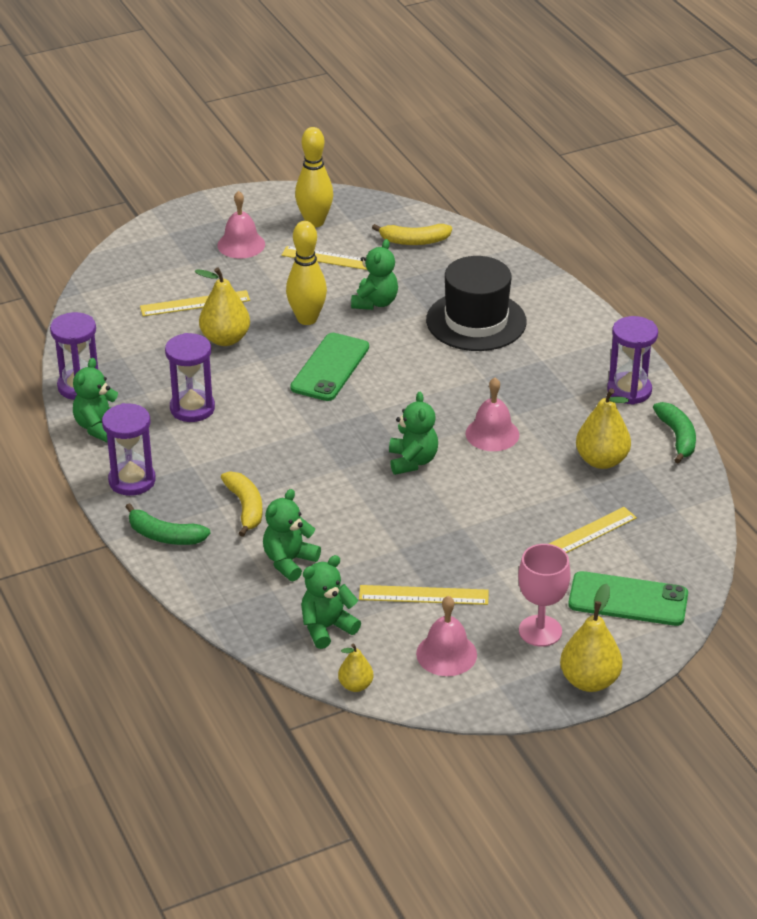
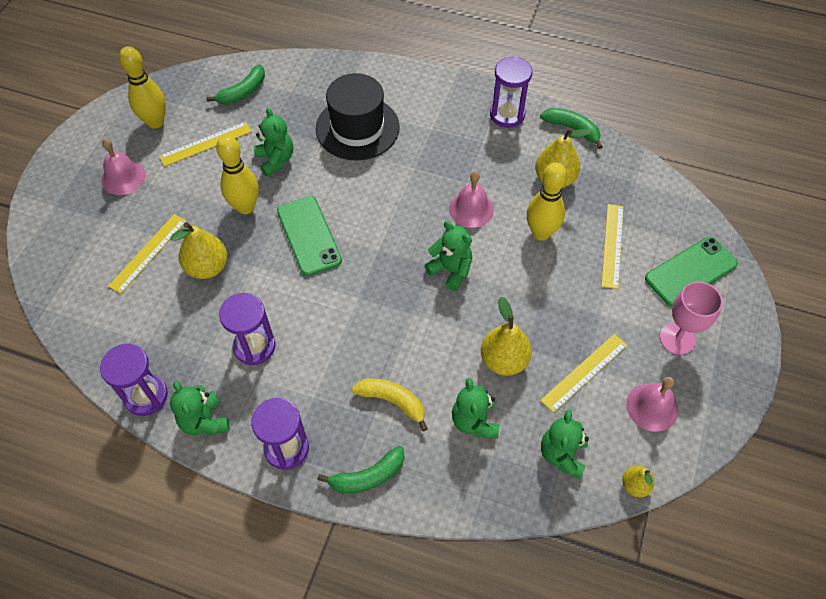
camera: 45 degrees left, 20 degrees up
yellow banana [372,224,452,245] -> green banana [206,64,265,104]
yellow pear [560,583,622,692] -> yellow pear moved to [481,297,532,376]
none -> yellow bowling pin [527,162,567,241]

